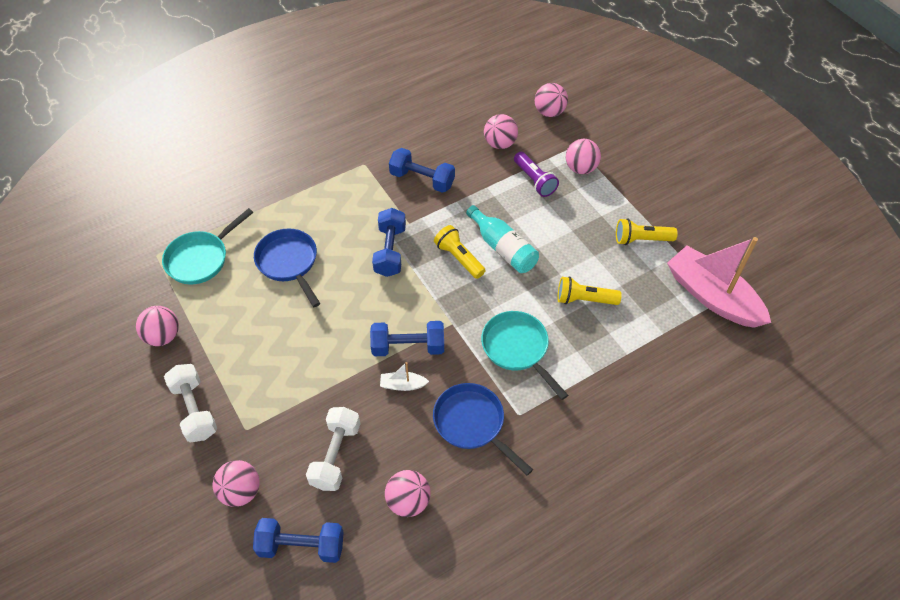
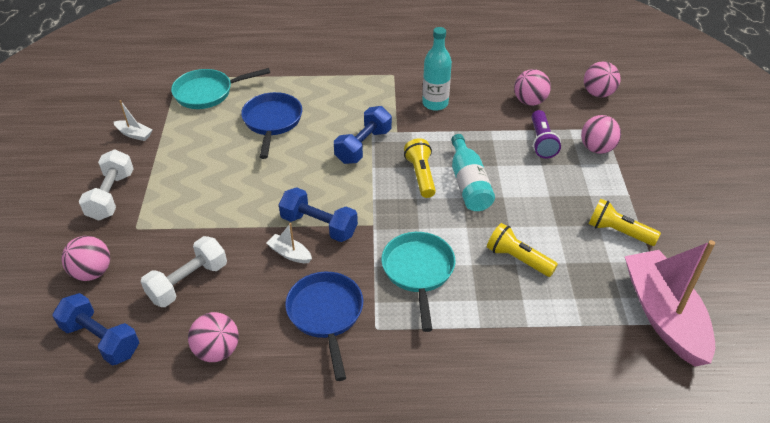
camera: 30 degrees right, 10 degrees down
pink ball [136,306,179,346] -> white boat [114,100,152,141]
blue dumbbell [389,148,455,193] -> turquoise bottle [422,27,452,111]

